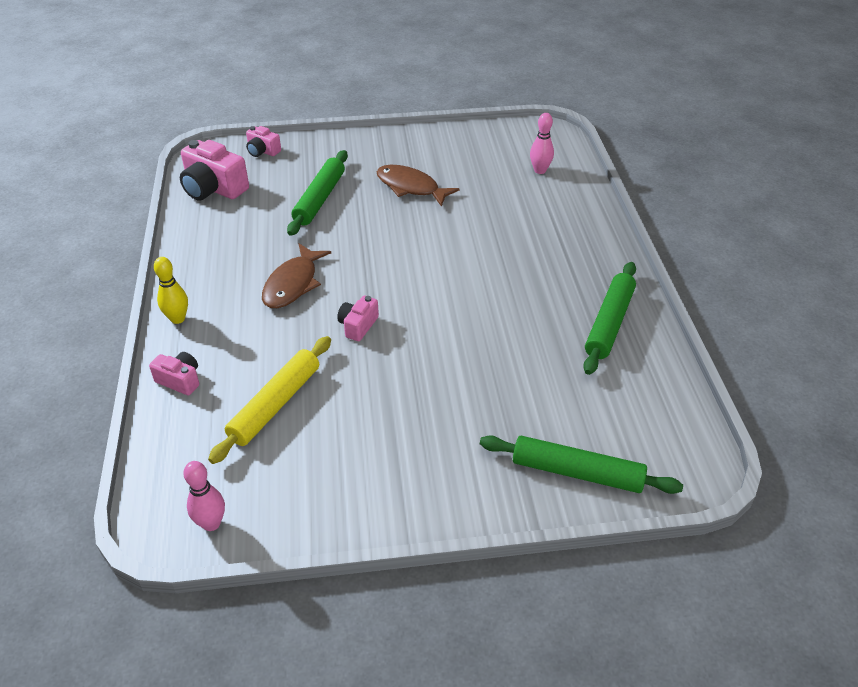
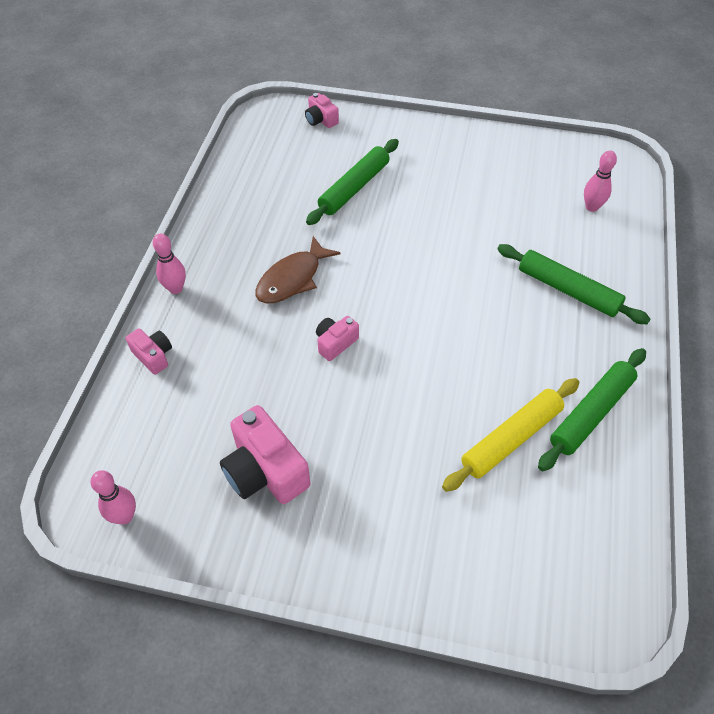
camera: 20 degrees right, 10 degrees up
yellow bowling pin [154,257,188,324] -> pink bowling pin [153,234,186,294]
pink camera [180,140,249,201] -> pink camera moved to [220,405,310,504]
yellow rolling pin [208,336,331,464] -> yellow rolling pin moved to [442,378,580,492]
brown fish [377,165,460,207] -> none
green rolling pin [480,435,683,494] -> green rolling pin moved to [497,244,650,324]

